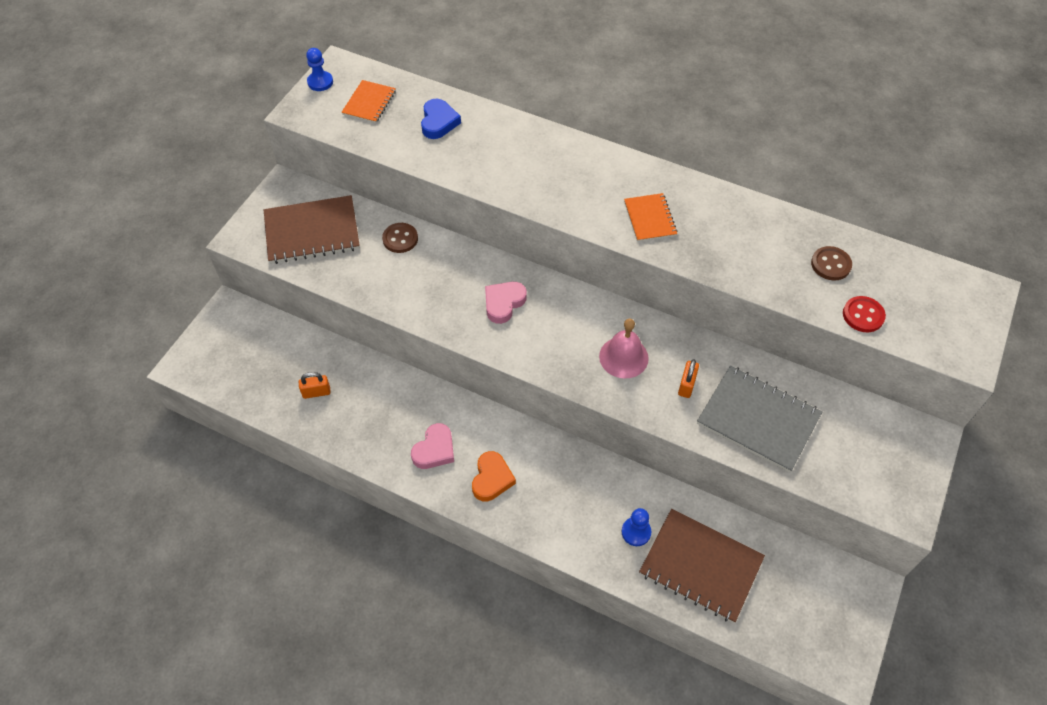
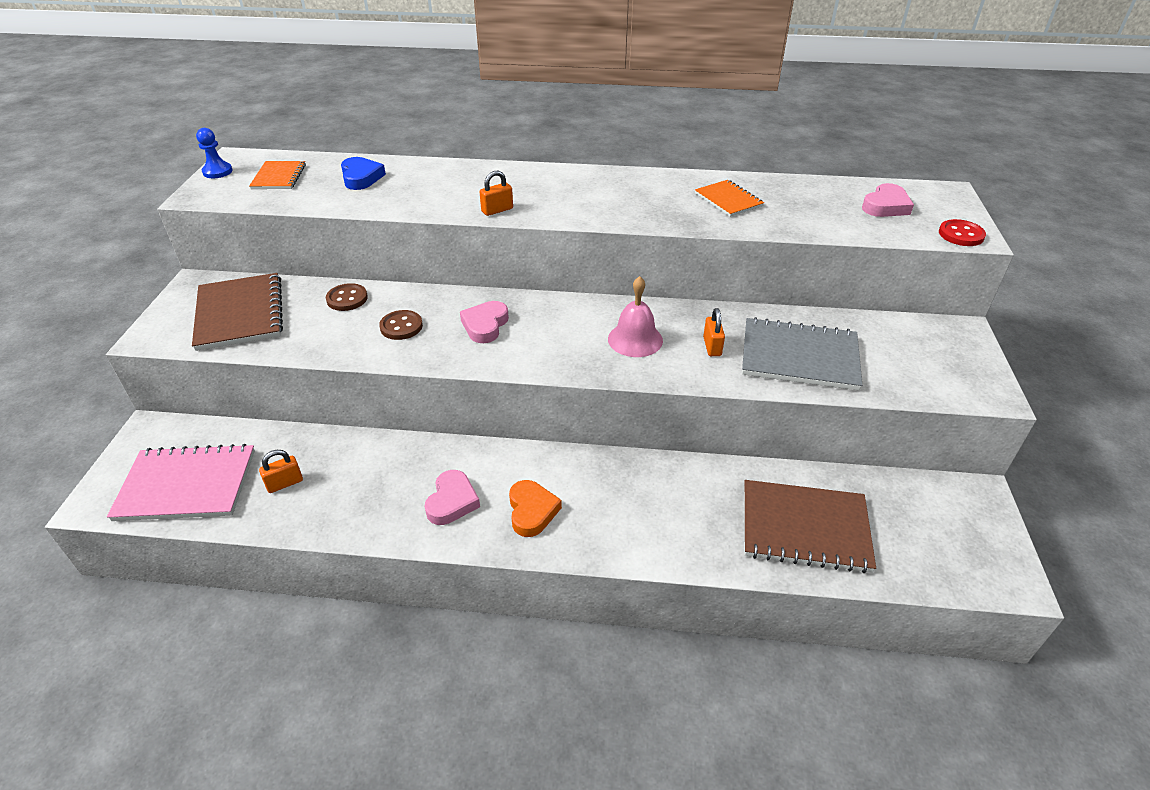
camera: 20 degrees left, 15 degrees down
brown notebook [264,195,360,264] -> brown notebook turned 75 degrees counterclockwise [192,273,283,351]
blue pawn [622,508,651,546] -> none
orange notebook [624,193,677,242] -> orange notebook moved to [695,180,764,217]
brown button [811,246,852,281] -> brown button moved to [379,310,423,340]
red button [843,296,886,332] -> red button moved to [939,219,986,246]
none -> pink notebook [107,444,255,521]
none -> orange padlock [480,171,513,216]
none -> pink heart [862,183,914,217]

